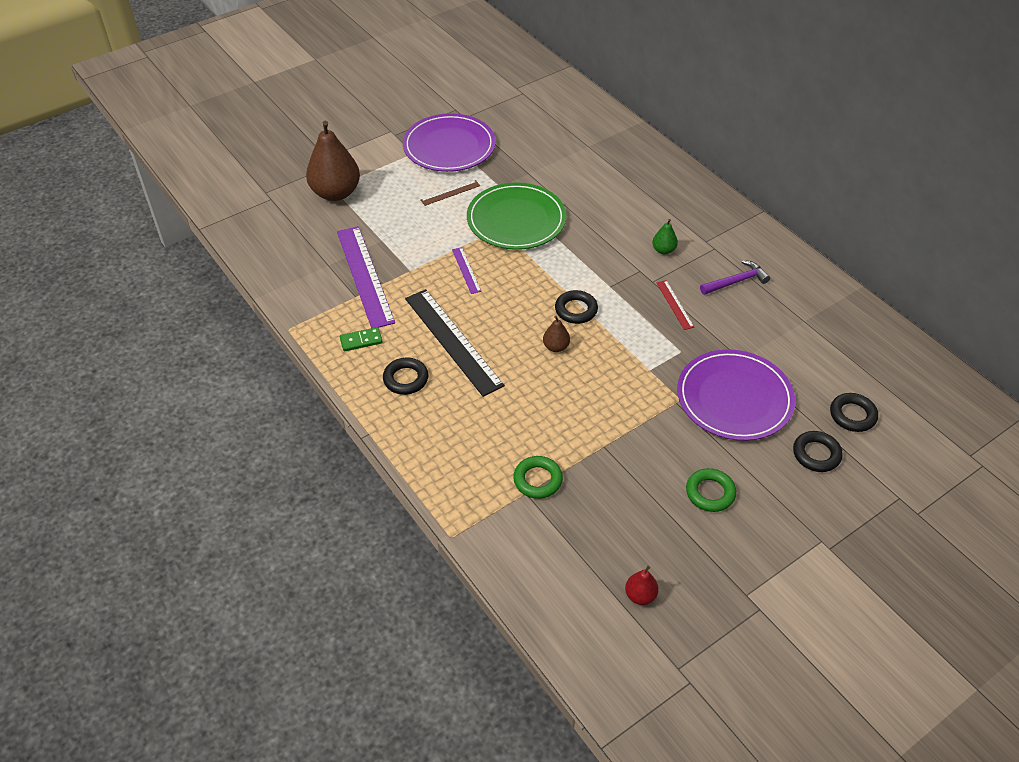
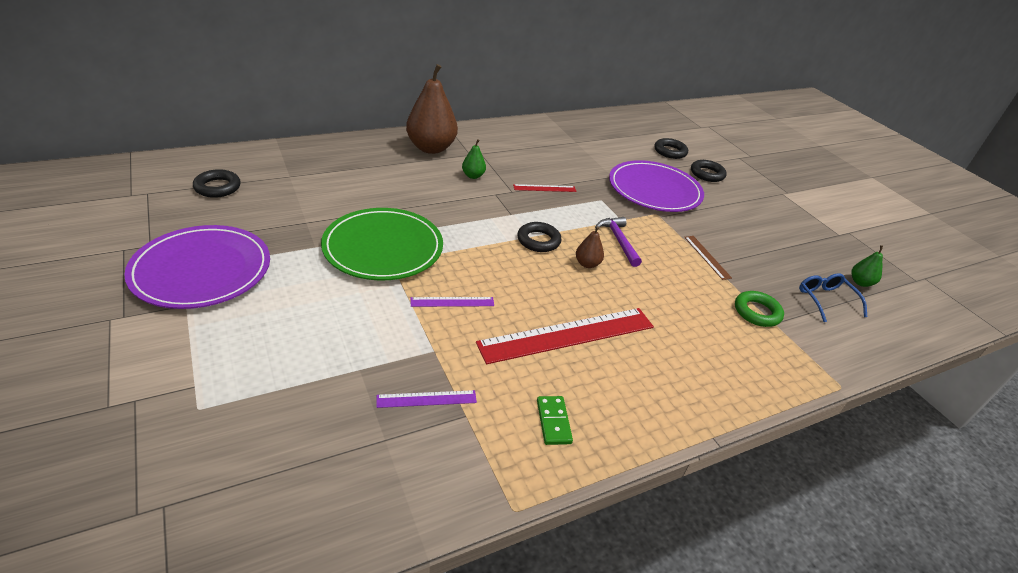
camera: 85 degrees left, 10 degrees down
brown pear [306,121,360,201] -> brown pear moved to [406,64,458,154]
purple ruler [337,226,395,328] -> purple ruler [376,390,477,408], size x0.46
black ring [383,358,429,395] -> black ring moved to [193,169,241,198]
black ruler [405,289,505,397] -> red ruler [476,308,654,364]
brown ruler [421,180,480,206] -> brown ruler moved to [684,236,732,280]
red pear [625,566,659,605] -> green pear [851,245,883,287]
green ring [686,468,736,512] -> none
purple hammer [700,260,770,295] -> purple hammer moved to [595,217,642,267]
none -> blue glasses [799,273,867,322]

